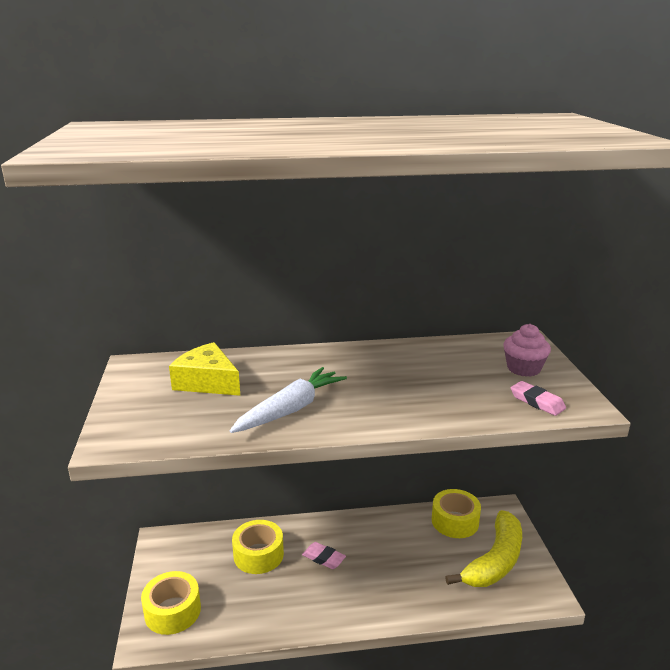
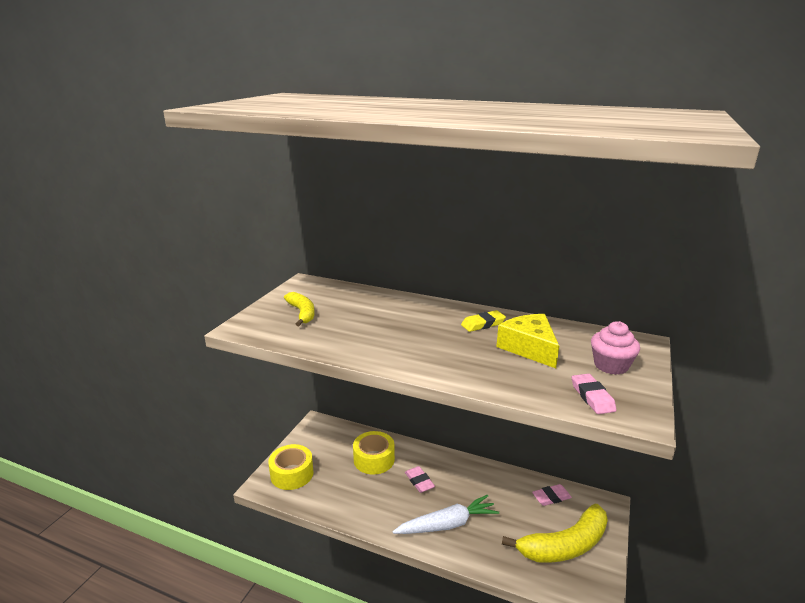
camera: 30 degrees right, 0 degrees up
yellow cheese [169,342,240,396] -> yellow cheese moved to [496,314,559,368]
white carrot [230,367,347,433] -> white carrot moved to [393,494,499,534]
yellow tape [432,489,481,538] -> pink eraser [532,484,572,506]
none -> yellow banana [284,292,315,326]
none -> yellow eraser [461,310,506,332]

